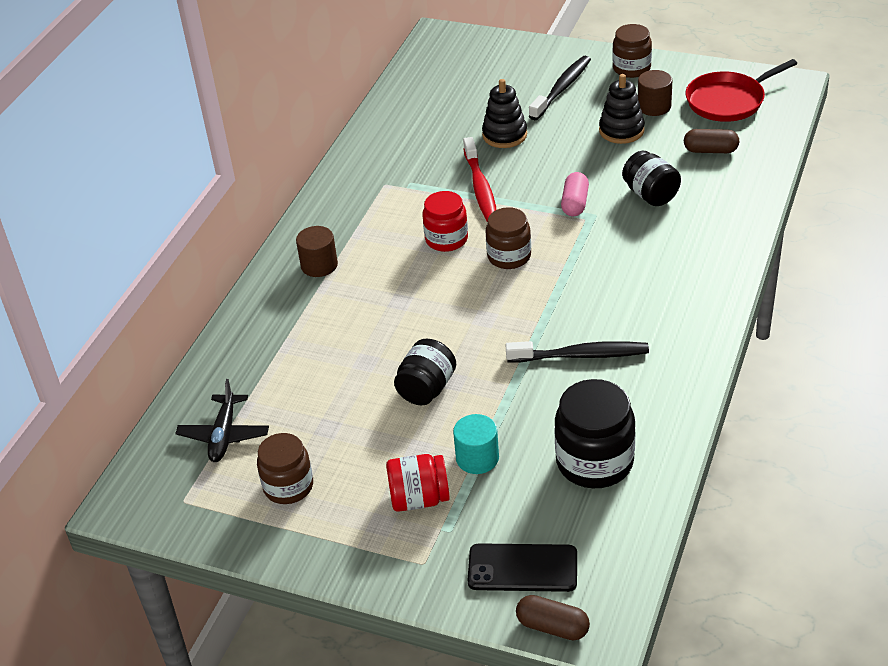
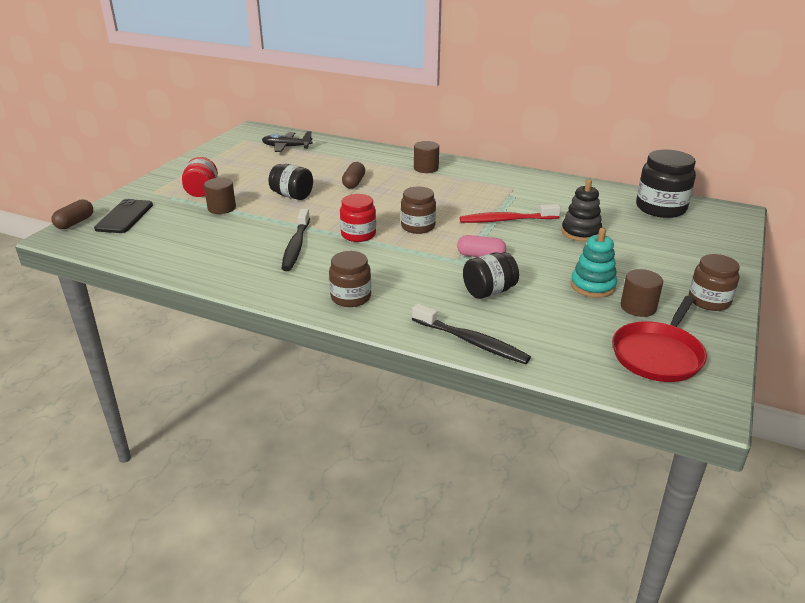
camera: 90 degrees right, 10 degrees down
brown jar [257,433,313,504] -> brown jar moved to [329,251,371,307]
red jar [422,191,468,252] -> red jar moved to [340,194,376,242]
turquoise cylinder [453,414,499,474] -> brown cylinder [204,178,236,214]
black toothbrush [529,56,591,120] -> black toothbrush moved to [412,303,531,364]
black jar [554,379,635,488] -> black jar moved to [636,150,696,218]
black stacking toy [599,74,645,144] -> turquoise stacking toy [571,228,617,298]
brown capsule [684,129,739,153] -> brown capsule moved to [342,162,365,189]
red pan [686,59,797,122] -> red pan turned 120 degrees counterclockwise [612,296,707,382]

